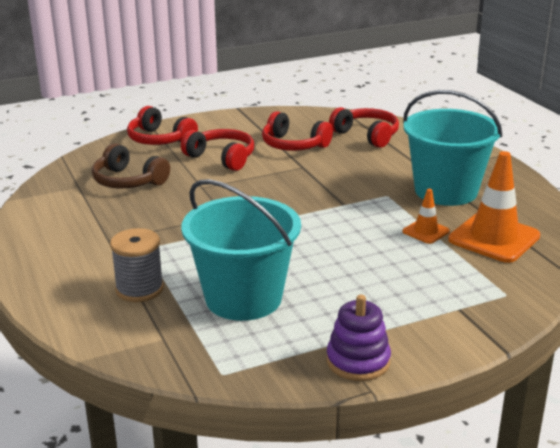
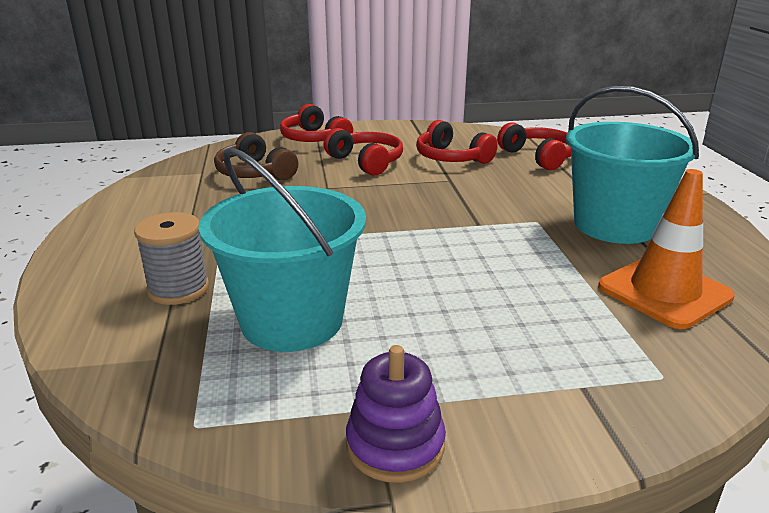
camera: 15 degrees right, 0 degrees up
orange traffic cone [403,189,450,244] -> none

